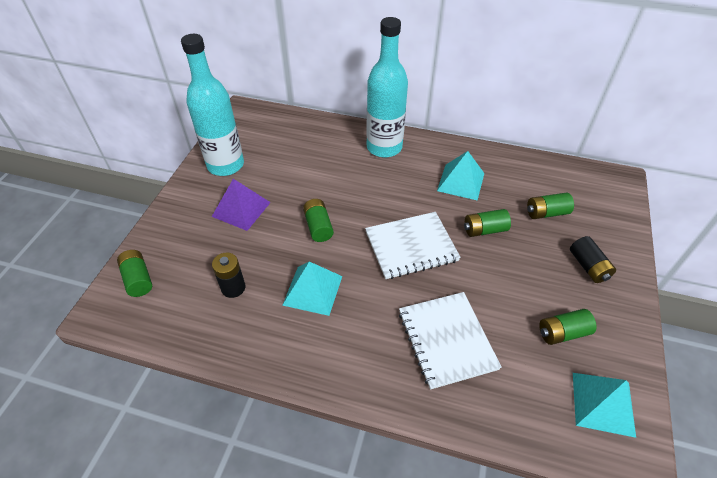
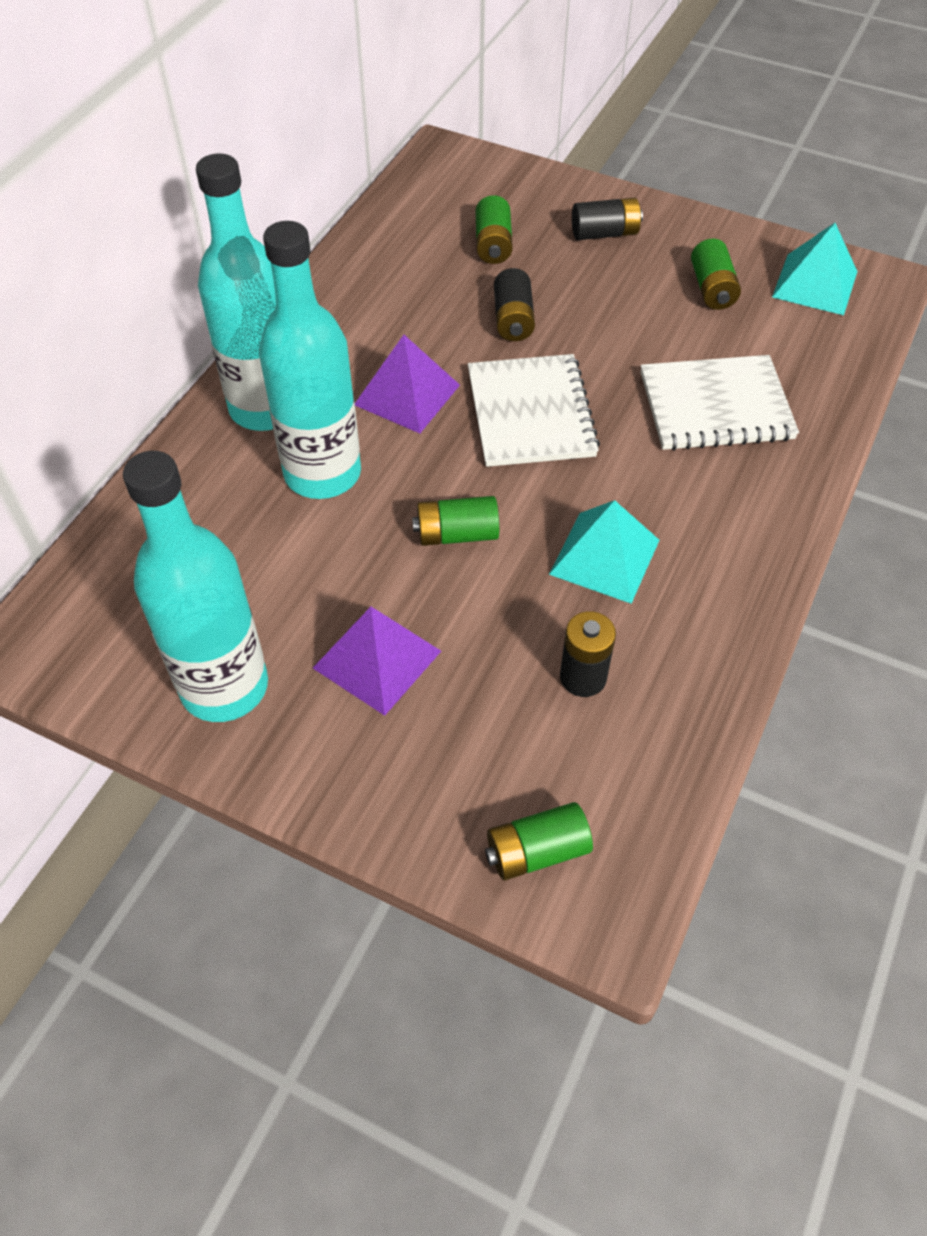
camera: 80 degrees left, 5 degrees up
turquoise pyramid [437,151,484,201] -> none
green battery [464,209,511,237] -> black battery [494,268,535,341]
none -> turquoise bottle [259,221,361,499]
none -> purple pyramid [355,335,460,433]

